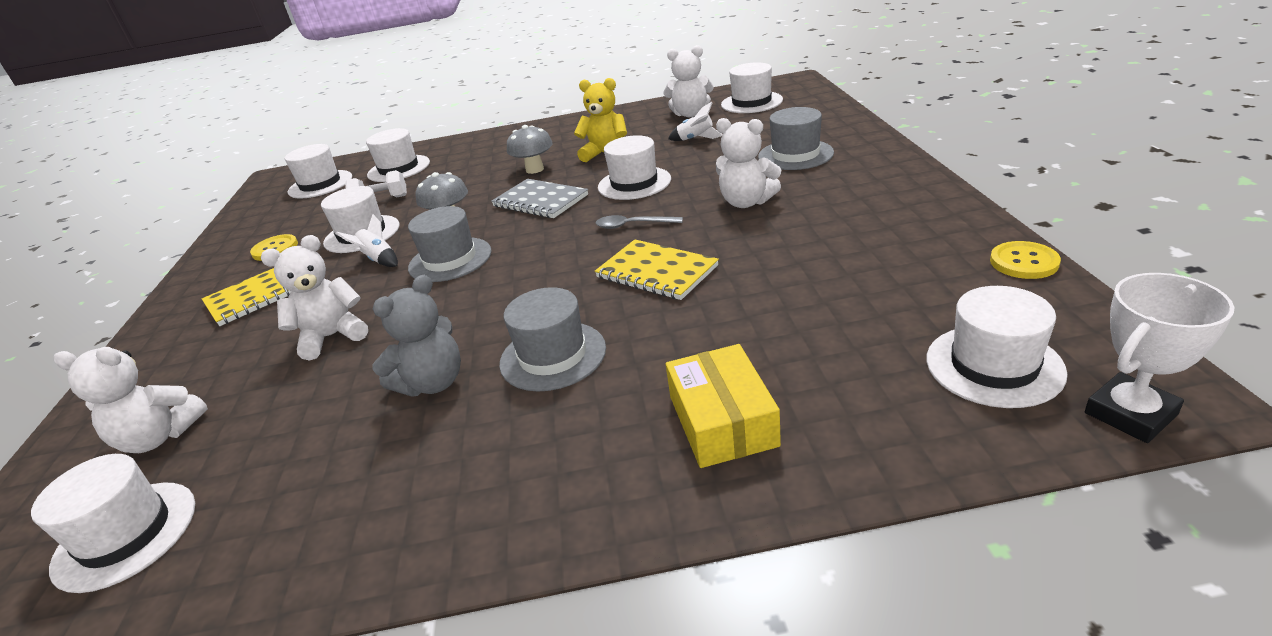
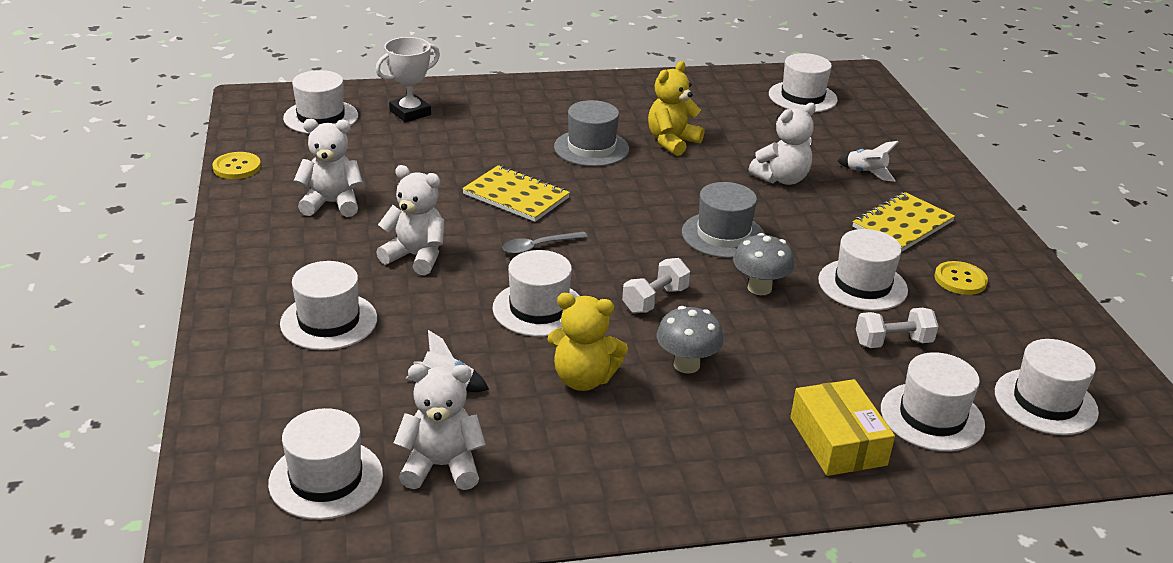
camera: 170 degrees right, 0 degrees up
white teddy bear [53,347,208,453] -> white teddy bear moved to [294,119,363,217]
white rocket [336,214,398,267] -> white rocket moved to [838,141,899,182]
grey teddy bear [373,275,461,397] -> yellow teddy bear [648,61,704,156]
grey notebook [491,179,588,218] -> white dumbbell [622,258,690,313]
grey spoon [596,215,683,229] -> grey spoon turned 150 degrees clockwise [502,231,588,254]
yellow box [666,344,781,468] -> yellow box moved to [790,379,895,476]
grey hat [758,107,834,170] -> white hat [280,261,377,350]
white trophy [1085,273,1234,443] -> white trophy moved to [376,37,440,122]

